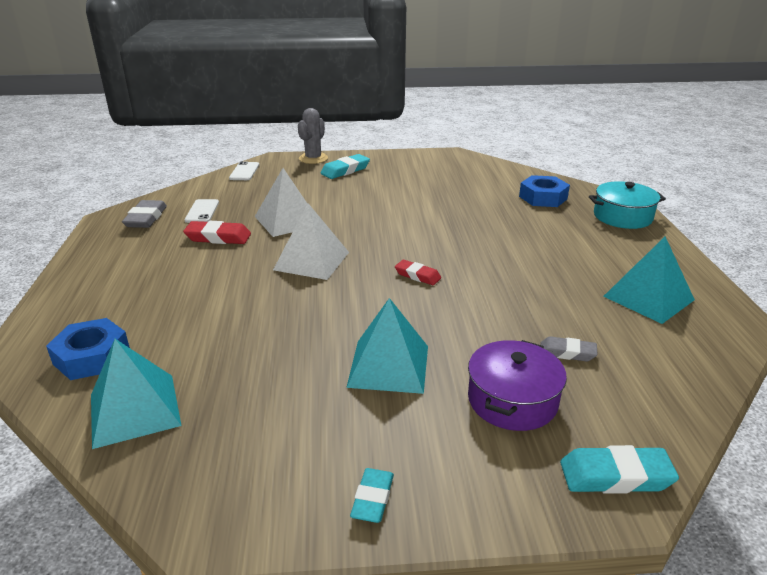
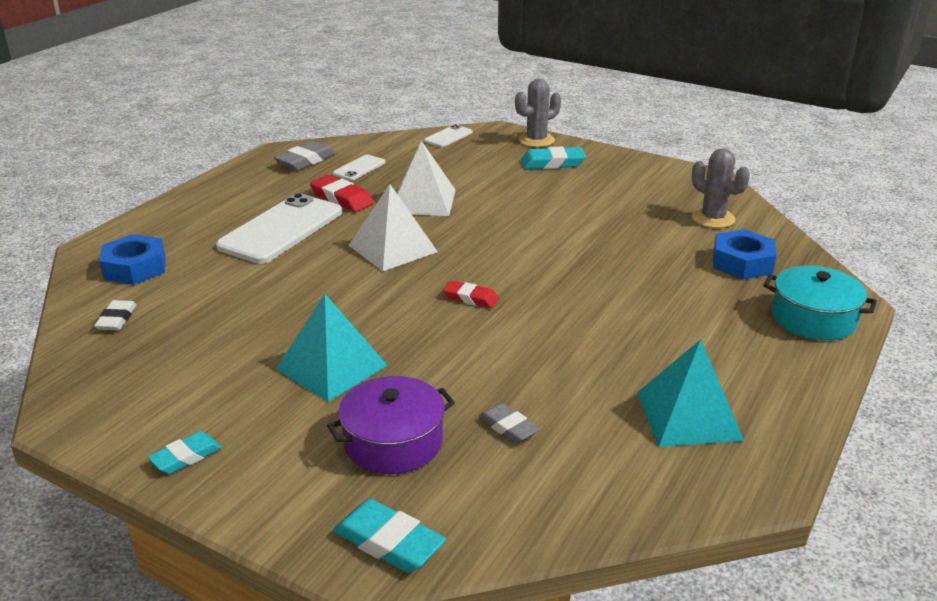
camera: 35 degrees right, 0 degrees up
turquoise pyramid [91,339,181,449] -> white eraser [94,300,137,330]
red eraser [395,260,441,285] -> red eraser turned 45 degrees counterclockwise [443,280,499,308]
none -> white phone [216,193,342,264]
none -> grey cactus [692,148,750,228]

